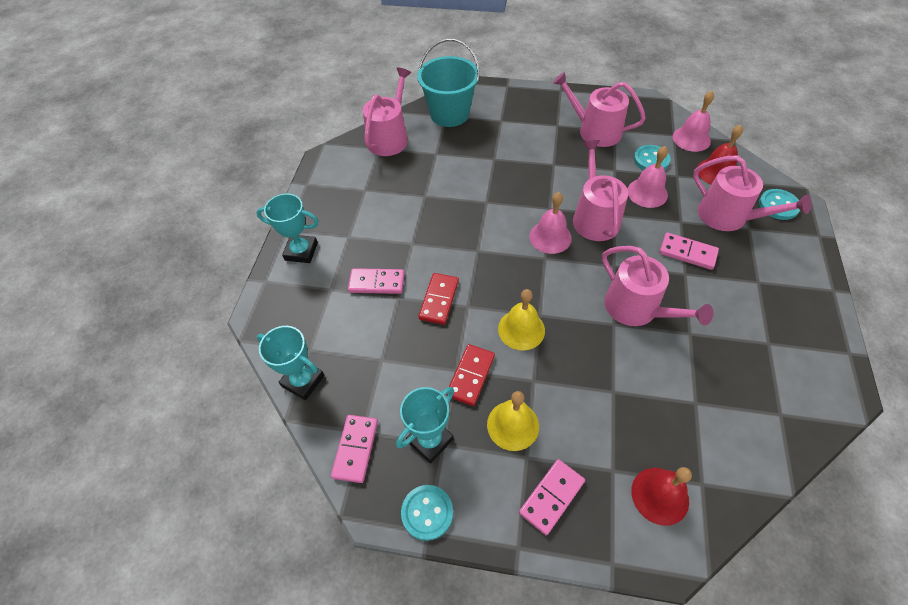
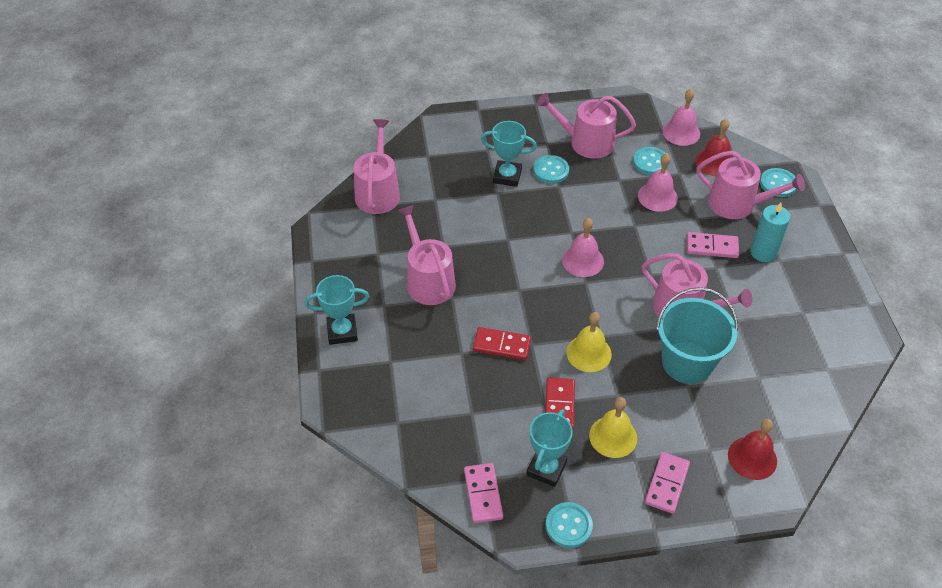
camera: 20 degrees left, 5 degrees down
turquoise trophy [257,326,325,400] -> turquoise trophy moved to [481,121,537,187]
pink domino [348,268,404,294] -> none
turquoise bucket [417,39,480,127] -> turquoise bucket moved to [656,287,738,384]
red domino [418,273,459,325] -> red domino turned 75 degrees counterclockwise [473,327,531,360]
pink watering can [573,140,628,241] -> pink watering can moved to [397,205,456,305]
none -> turquoise button [533,155,569,184]
none -> turquoise candle [750,202,790,262]

